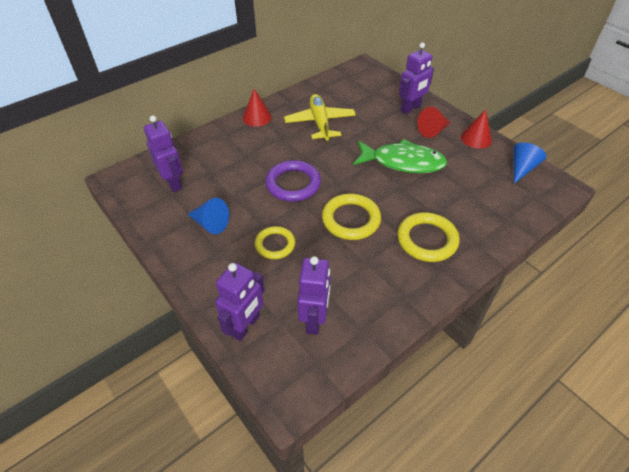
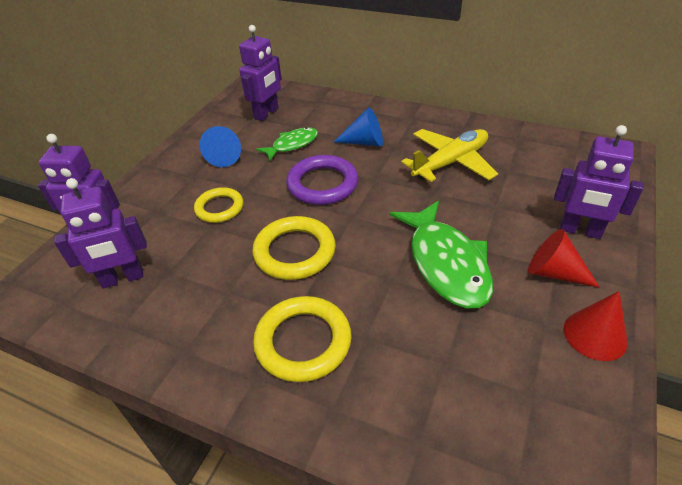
camera: 65 degrees right, 5 degrees down
red cone [243,89,272,127] -> none
blue cone [513,142,546,183] -> blue cone moved to [334,108,383,146]
none -> green fish [256,127,318,161]

